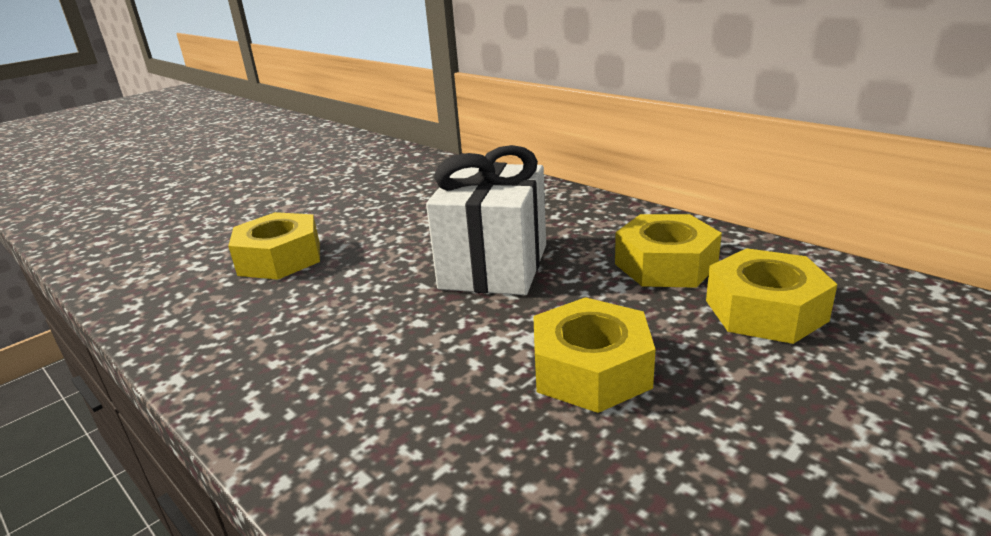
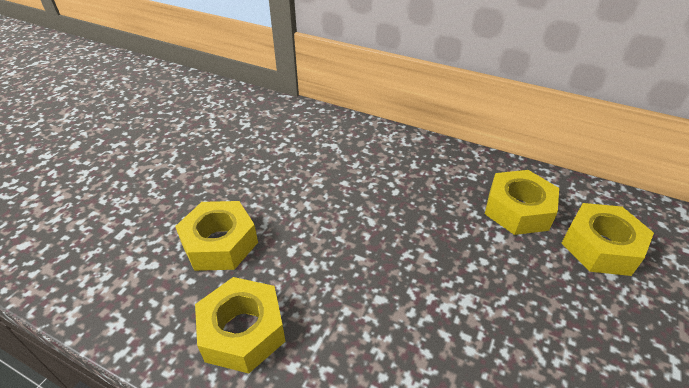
camera: 20 degrees left, 15 degrees up
white gift [426,145,546,295] -> none
yellow nut [533,297,656,413] -> yellow nut moved to [195,277,286,373]

